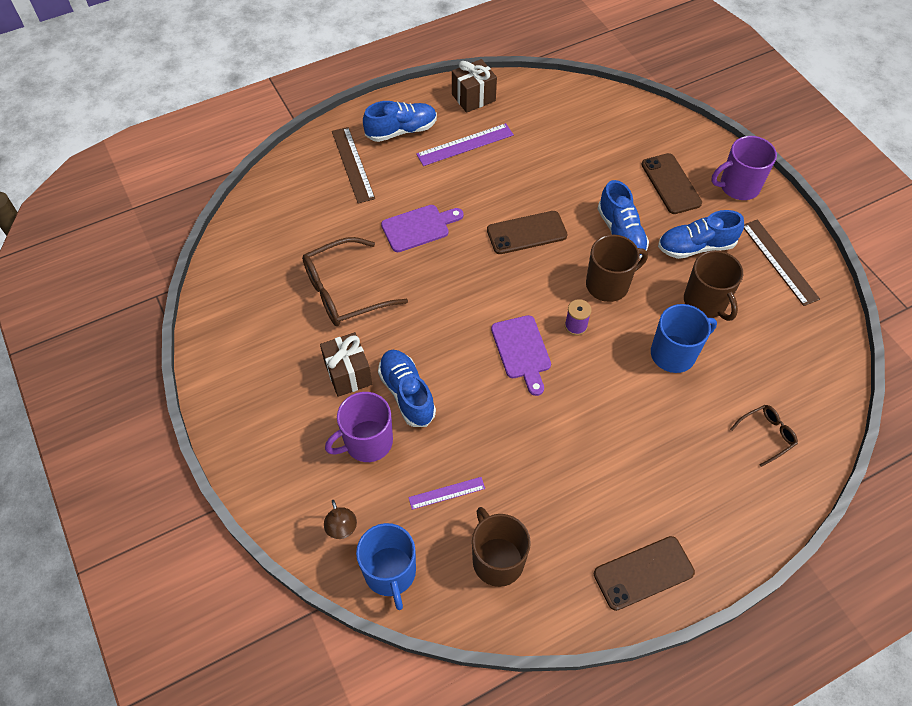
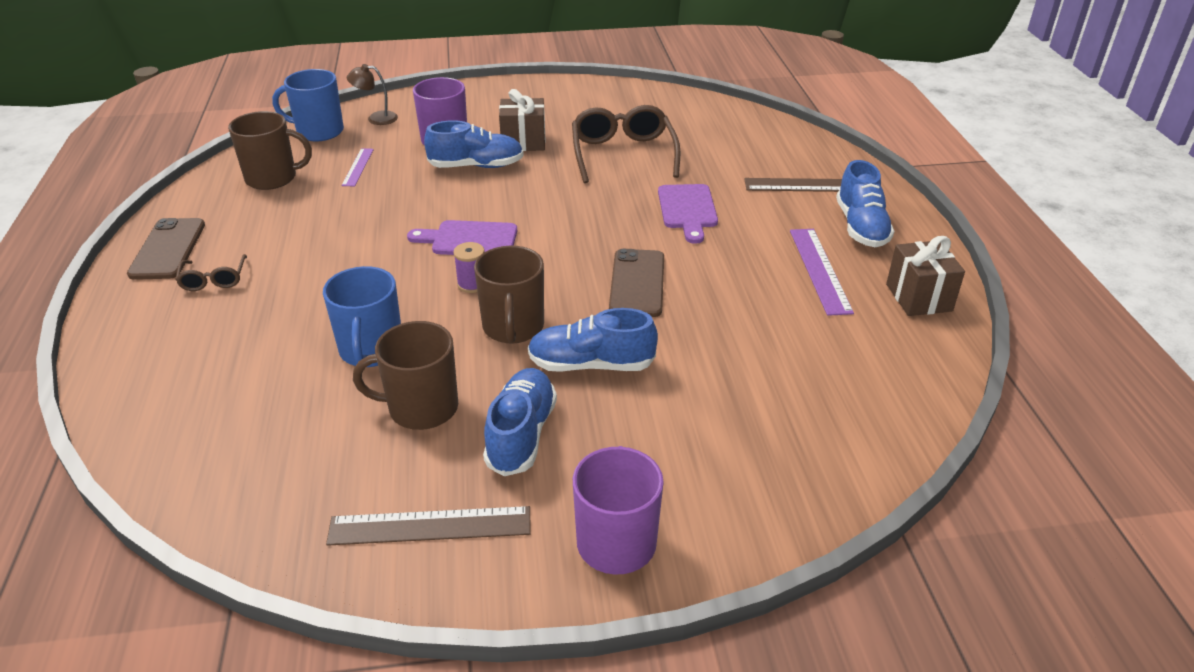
camera: 110 degrees right, 20 degrees down
brown phone [641,153,702,214] -> none
brown glasses [730,405,798,467] -> brown glasses moved to [175,254,247,291]

